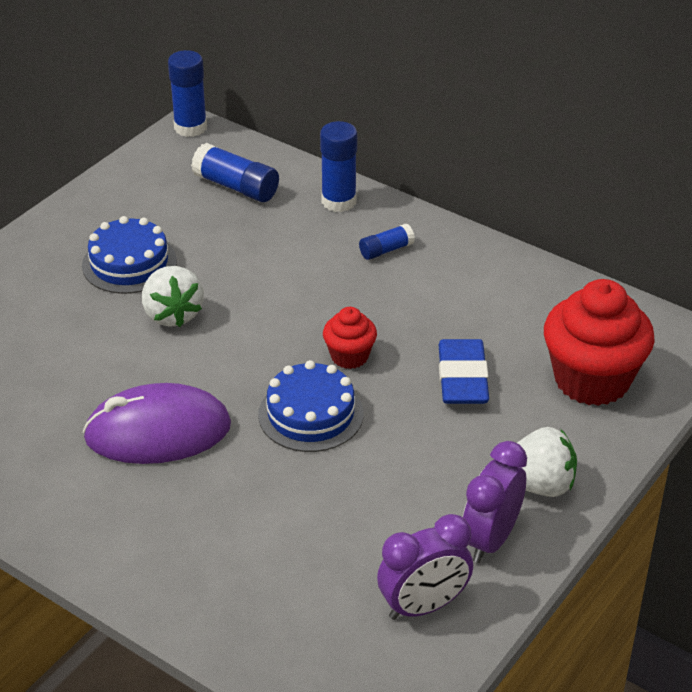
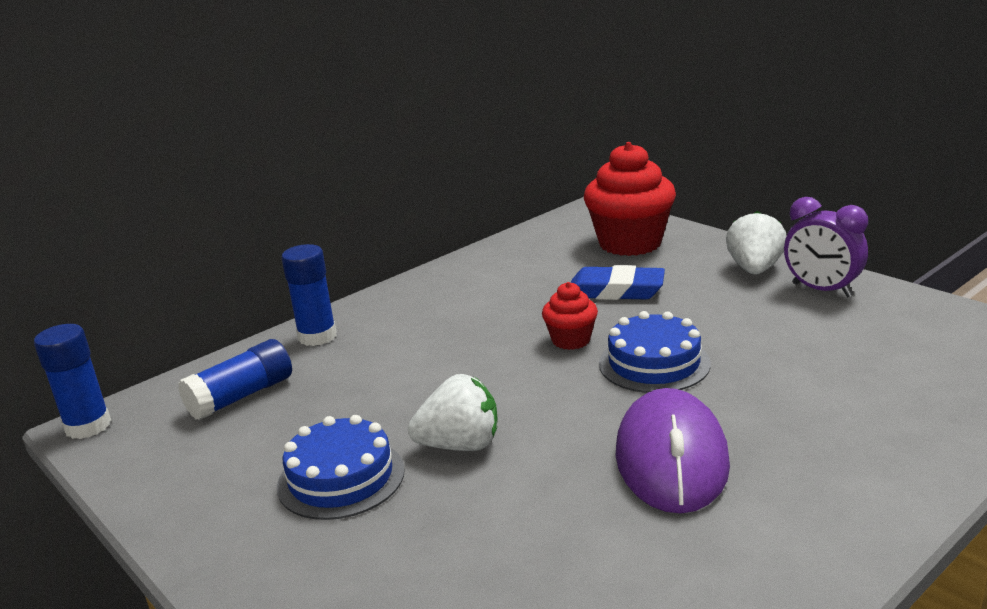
camera: 75 degrees left, 15 degrees down
blue glue stick [359,224,415,260] -> none
purple clock [377,514,473,620] -> none

